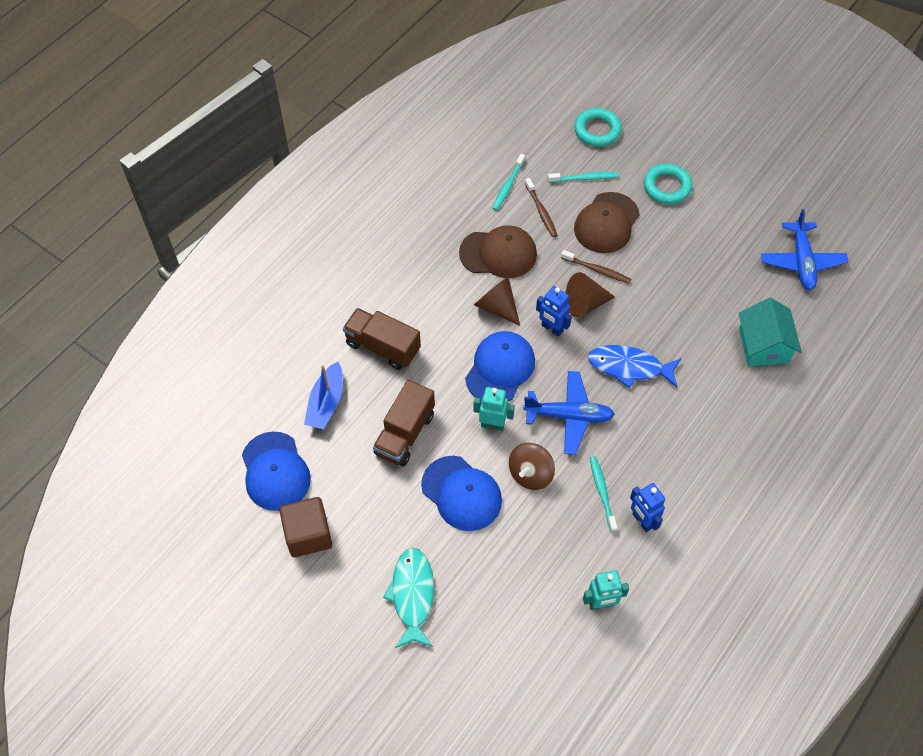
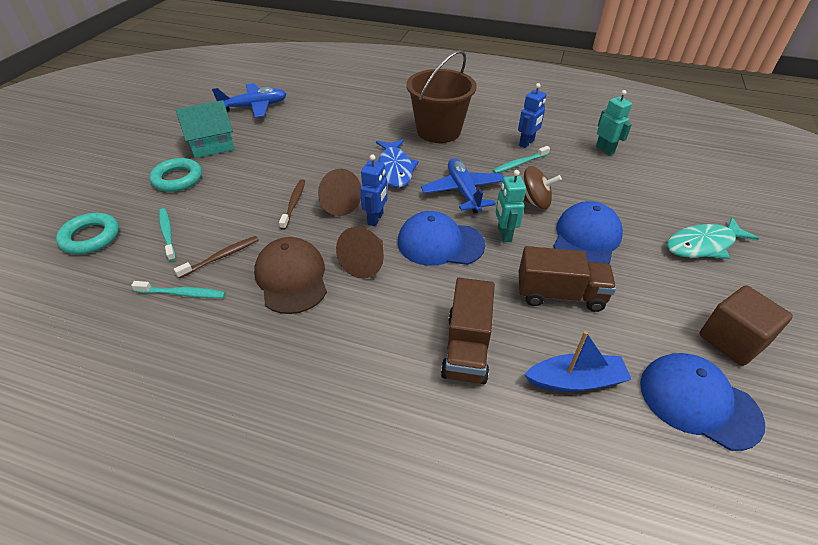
camera: 110 degrees left, 15 degrees down
blue cap [242,432,311,511] -> blue cap turned 105 degrees counterclockwise [640,353,765,451]
brown cap [574,192,640,253] -> none
turquoise house [739,298,802,366] -> turquoise house moved to [175,100,235,158]
none -> brown bucket [406,50,477,143]

